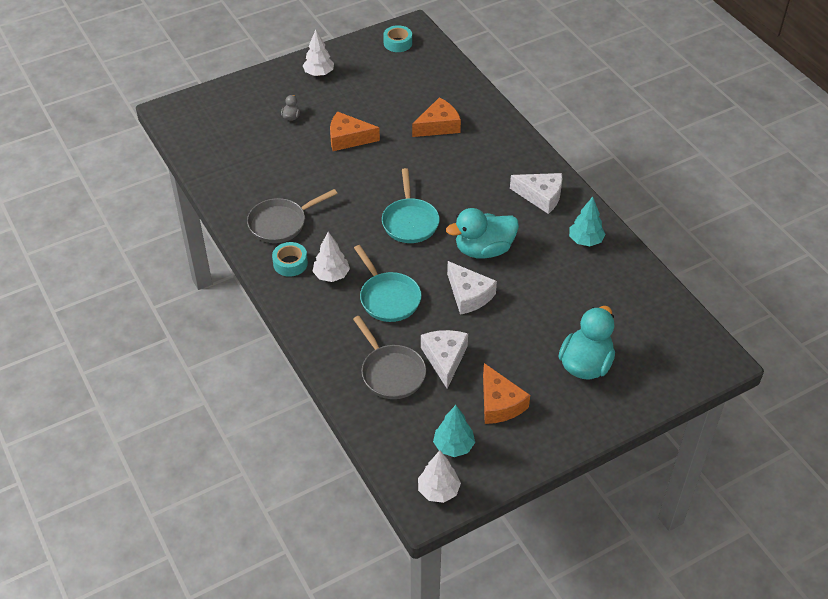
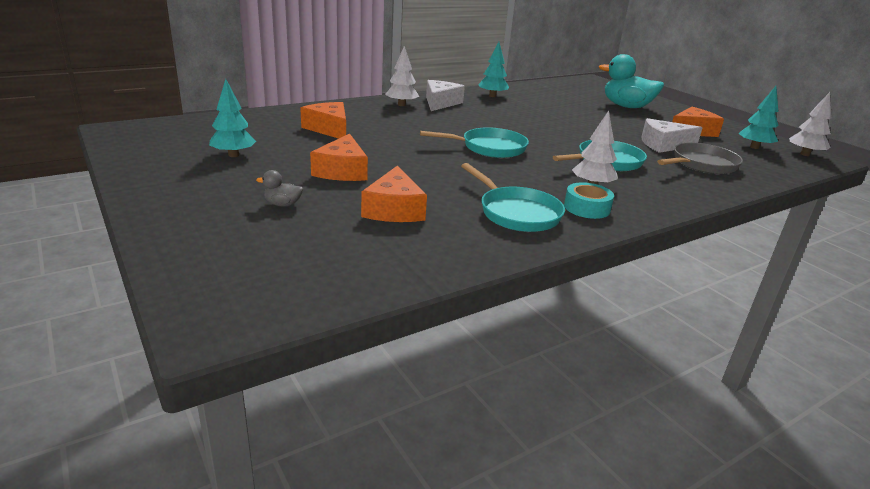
camera: 95 degrees left, 20 degrees down
grey pan [247,189,338,243] -> turquoise pan [461,163,565,232]
white tree [303,30,334,76] -> white tree moved to [385,46,419,106]
turquoise tape [383,25,412,52] -> none
turquoise duck [446,208,519,259] -> none
white cheese [447,261,497,315] -> none
none -> turquoise tree [209,79,256,157]
none -> orange cheese [361,166,427,222]

